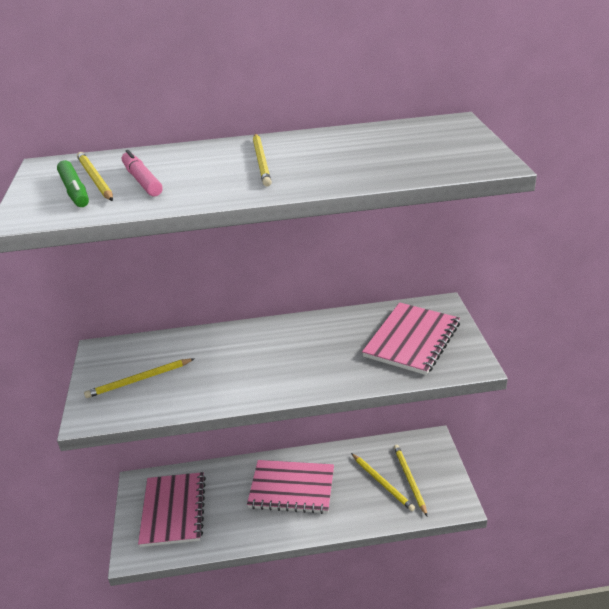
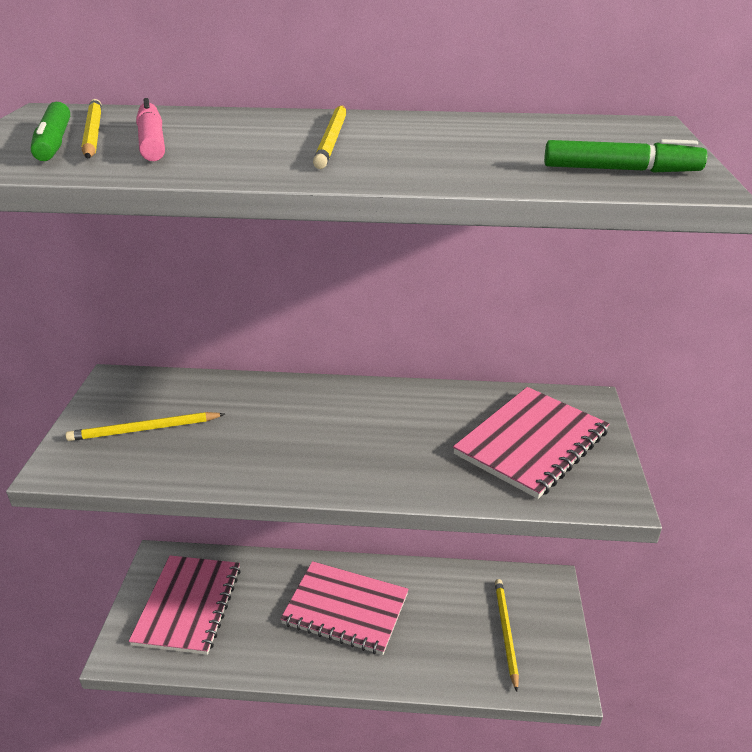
camera: 10 degrees right, 0 degrees up
yellow pencil [351,453,415,511] -> none
none -> green marker [544,139,707,173]

